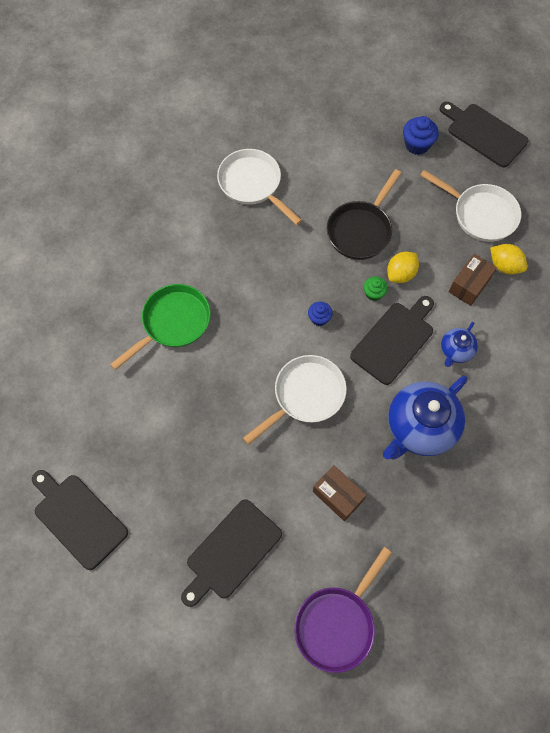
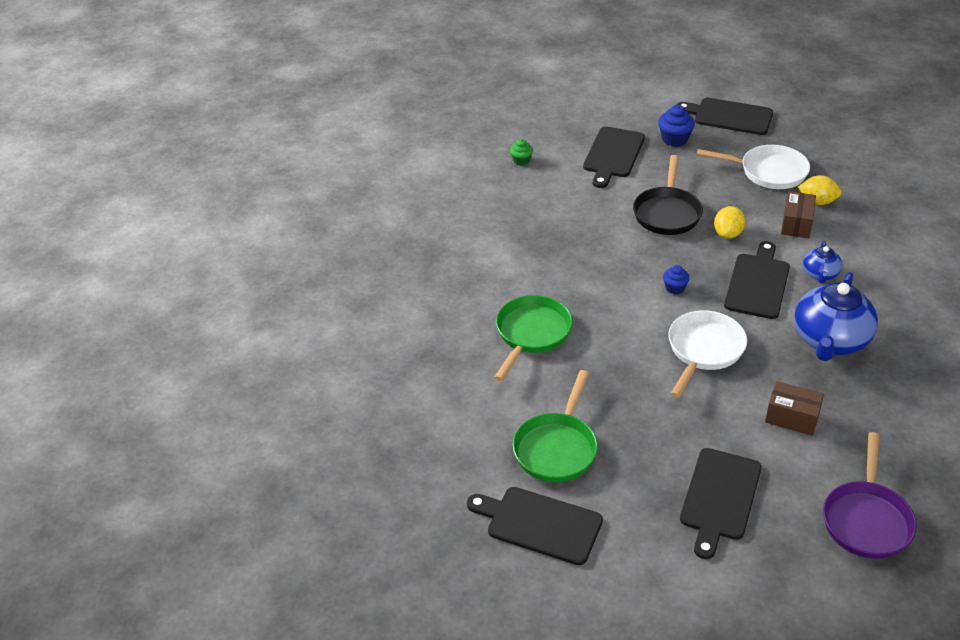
camera: 20 degrees left, 25 degrees down
white pan [217,149,302,225] -> none
green cupcake [363,277,388,301] -> green cupcake moved to [510,139,533,166]
none -> green pan [513,370,598,482]
none -> black cutting board [583,126,645,188]

